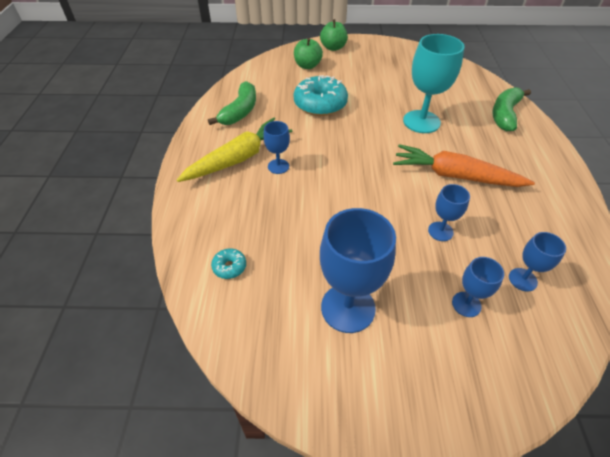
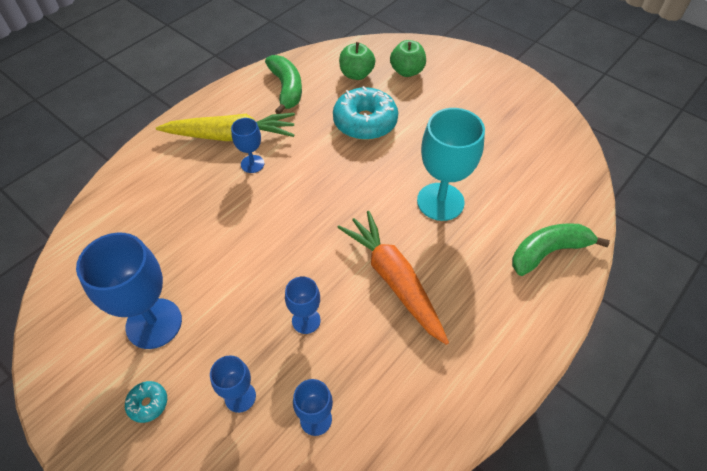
camera: 40 degrees right, 5 degrees up
green banana [208,81,256,125] -> green banana turned 75 degrees counterclockwise [265,55,302,114]
turquoise donut [211,248,246,279] -> turquoise donut moved to [125,381,167,423]
green apple [320,19,348,51] -> green apple moved to [339,42,375,80]

